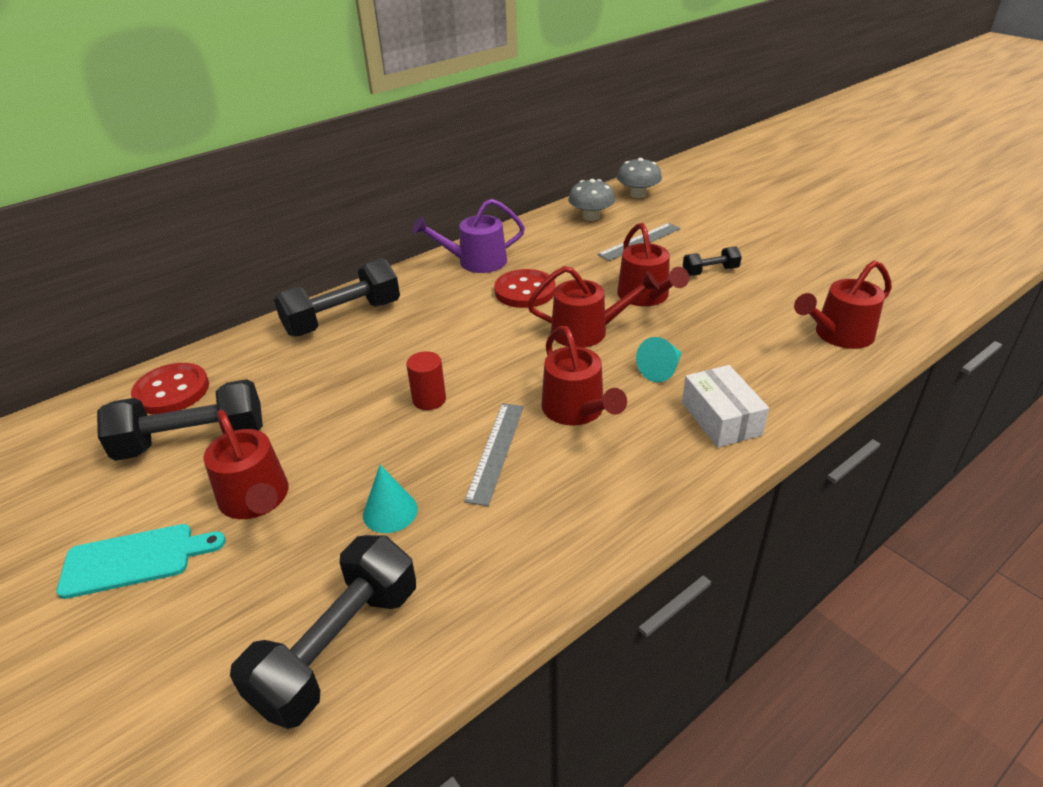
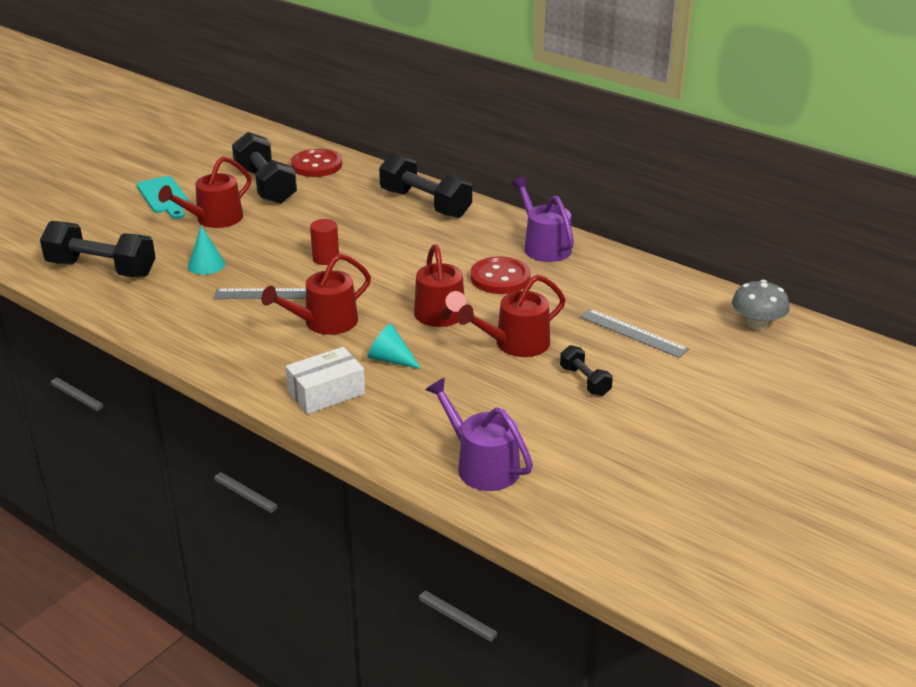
camera: 75 degrees right, 5 degrees down
grey mushroom [568,179,615,221] -> none
red watering can [794,260,892,349] -> purple watering can [425,378,533,491]

